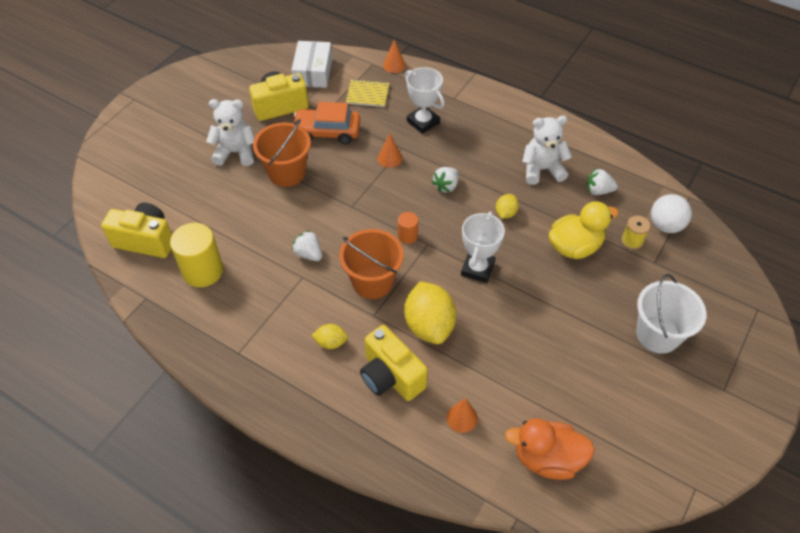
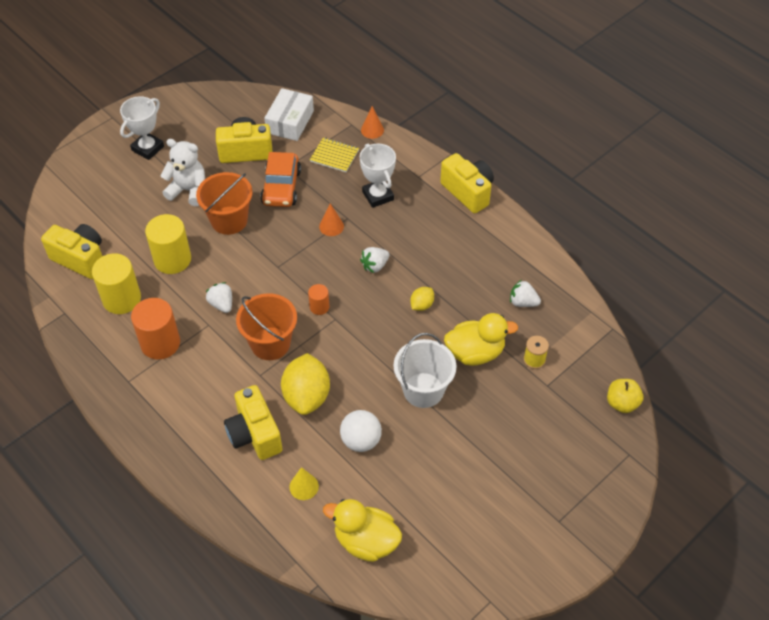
camera: 15 degrees right, 0 degrees up
orange car [294,102,360,145] -> orange car turned 105 degrees counterclockwise [260,152,301,207]
yellow lemon [311,324,348,349] -> none
orange cone [447,398,478,433] -> yellow cone [289,467,319,500]
white trophy [461,212,505,283] -> white trophy moved to [120,96,164,160]
orange duck [505,418,595,480] -> yellow duck [323,499,402,562]
white teddy bear [522,115,572,185] -> none
white bucket [636,274,707,354] -> white bucket moved to [394,333,456,408]
white ball [651,194,692,233] -> white ball moved to [340,410,382,452]
none -> orange cylinder [131,298,180,360]
none -> yellow cylinder [145,214,191,274]
none -> yellow camera [440,153,494,213]
none -> yellow apple [607,379,643,413]

